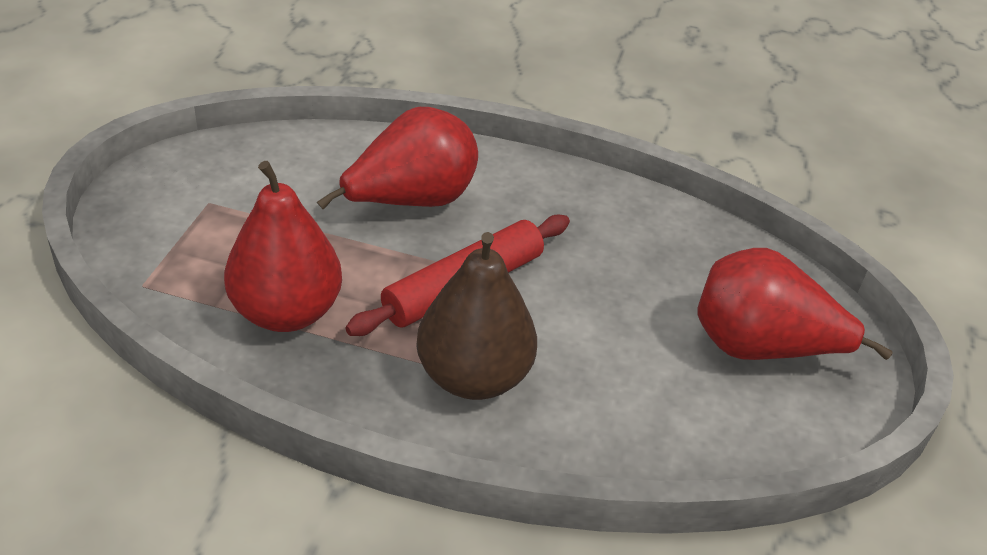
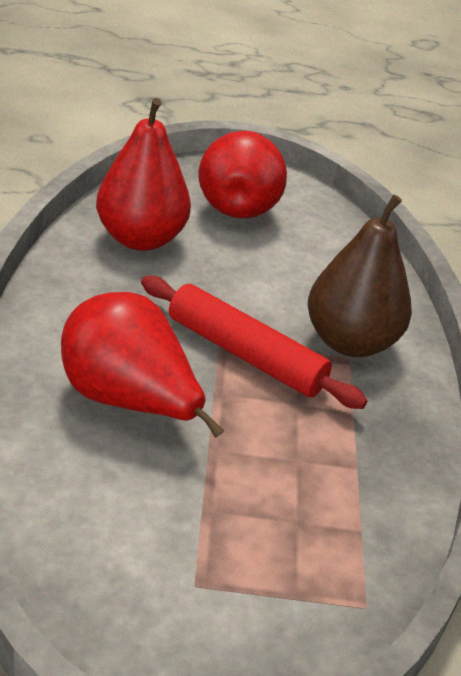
camera: 105 degrees left, 5 degrees down
red pear [224,161,342,332] -> red pear moved to [96,98,191,251]

